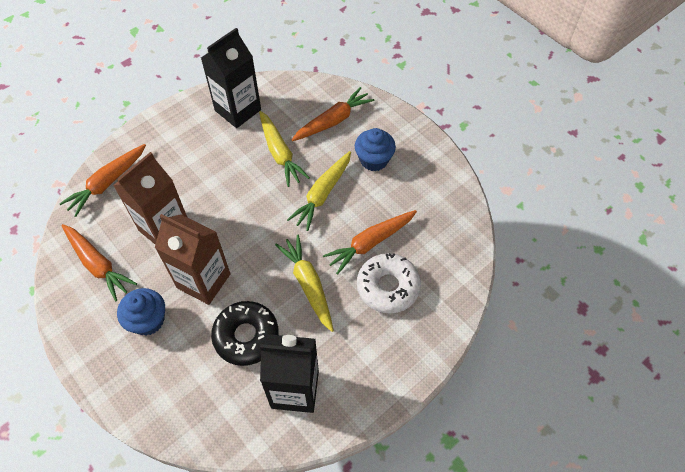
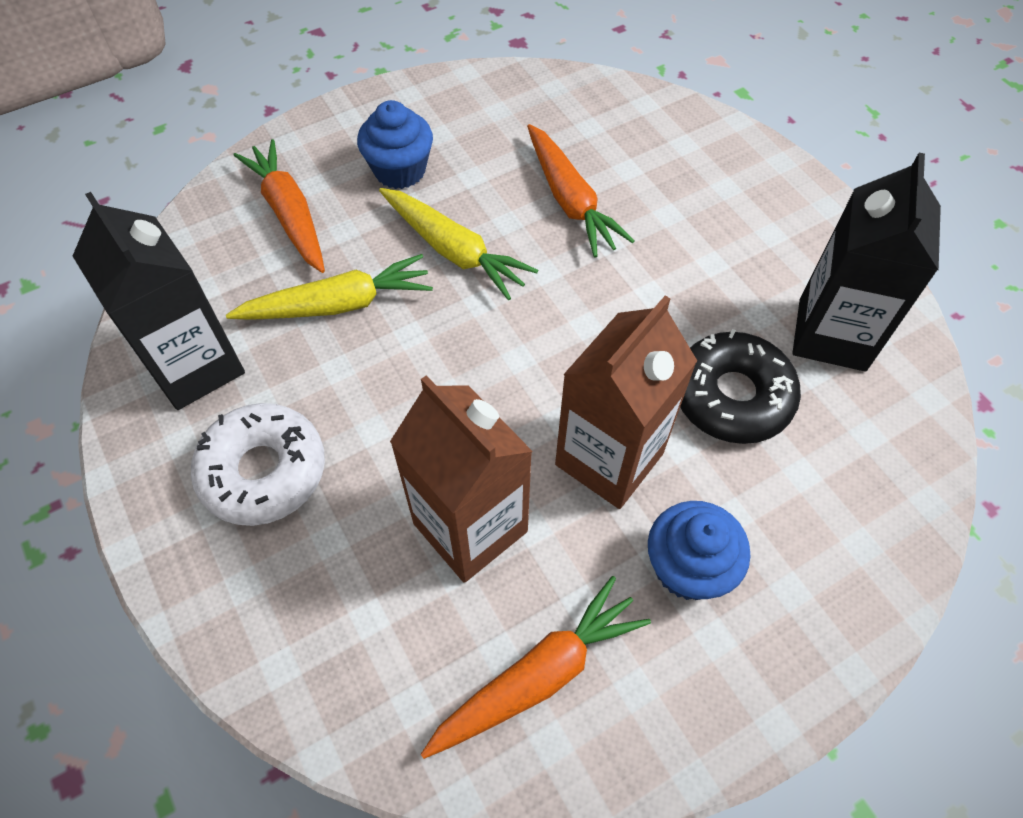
camera: 80 degrees left, 0 degrees up
orange carrot [59,144,146,217] -> none
yellow carrot [275,235,334,332] -> none
white donut [357,253,421,314] -> white donut moved to [191,403,325,526]

